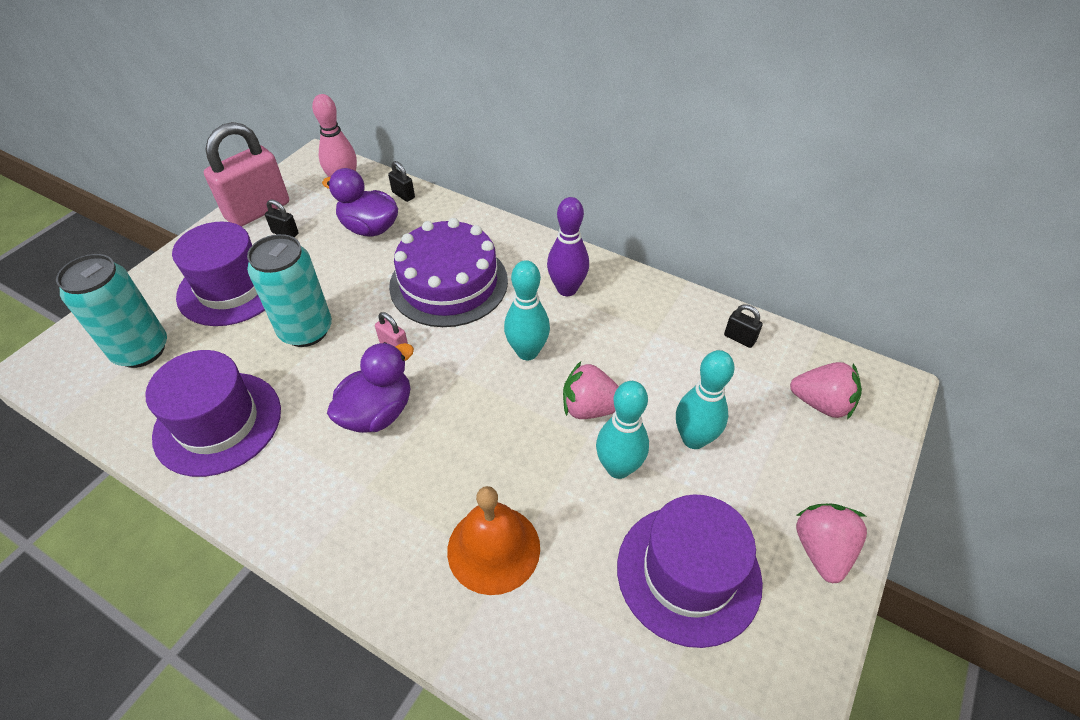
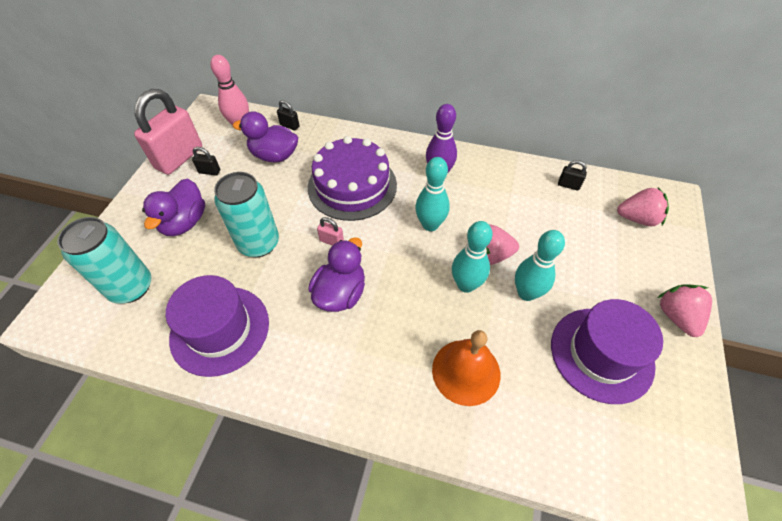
camera: 15 degrees left, 5 degrees up
purple hat [172,221,265,326] -> purple duck [142,179,205,236]
turquoise bowling pin [676,350,735,449] -> turquoise bowling pin moved to [452,221,493,293]

